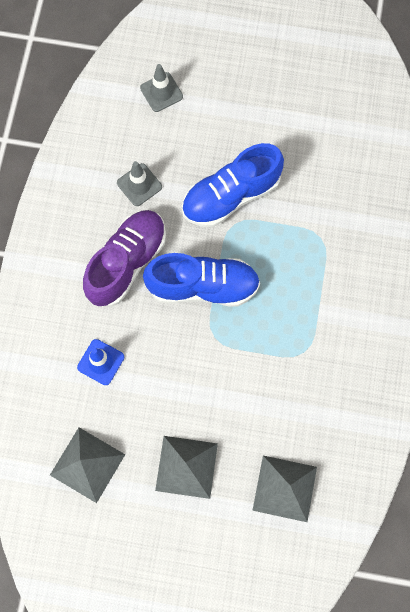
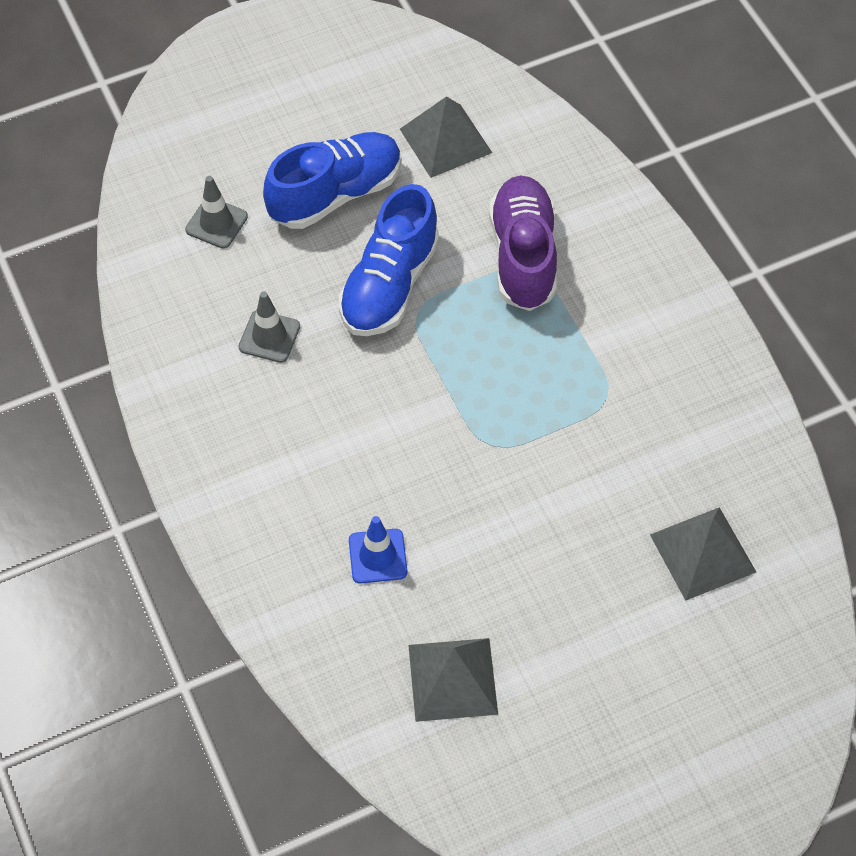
camera: 35 degrees left, 15 degrees down
purple shoe [83,210,166,307] -> purple shoe moved to [489,176,557,311]
blue shoe [143,253,260,306] -> blue shoe moved to [263,132,402,229]
grey pyramid [155,436,218,499] -> grey pyramid moved to [400,96,492,178]

